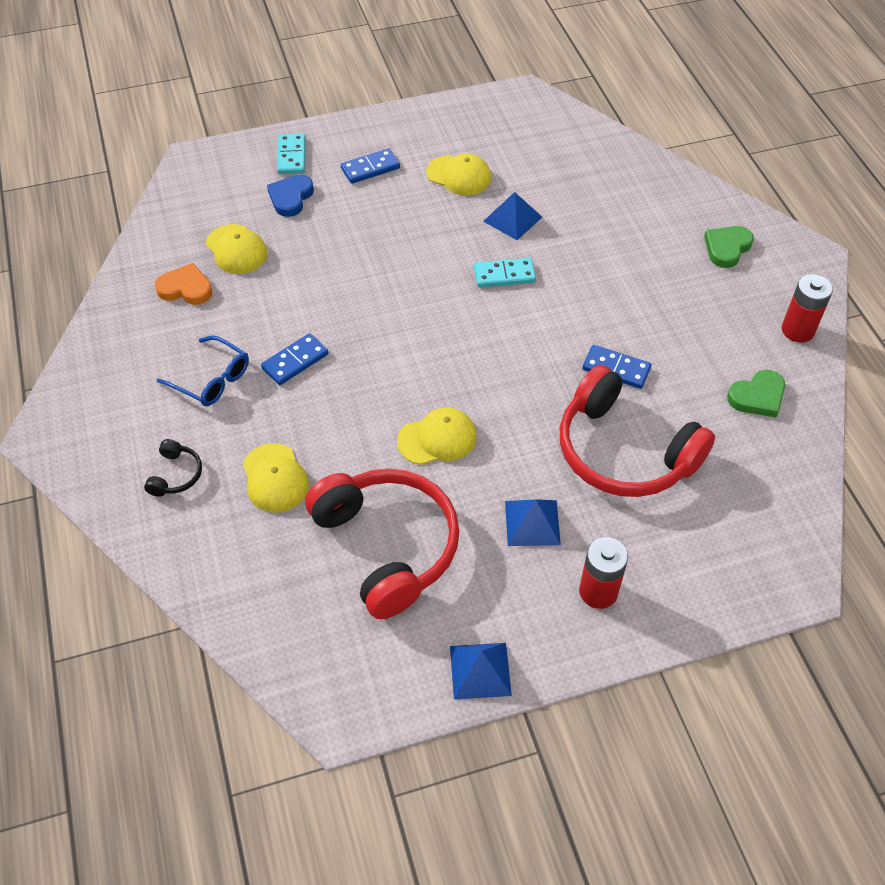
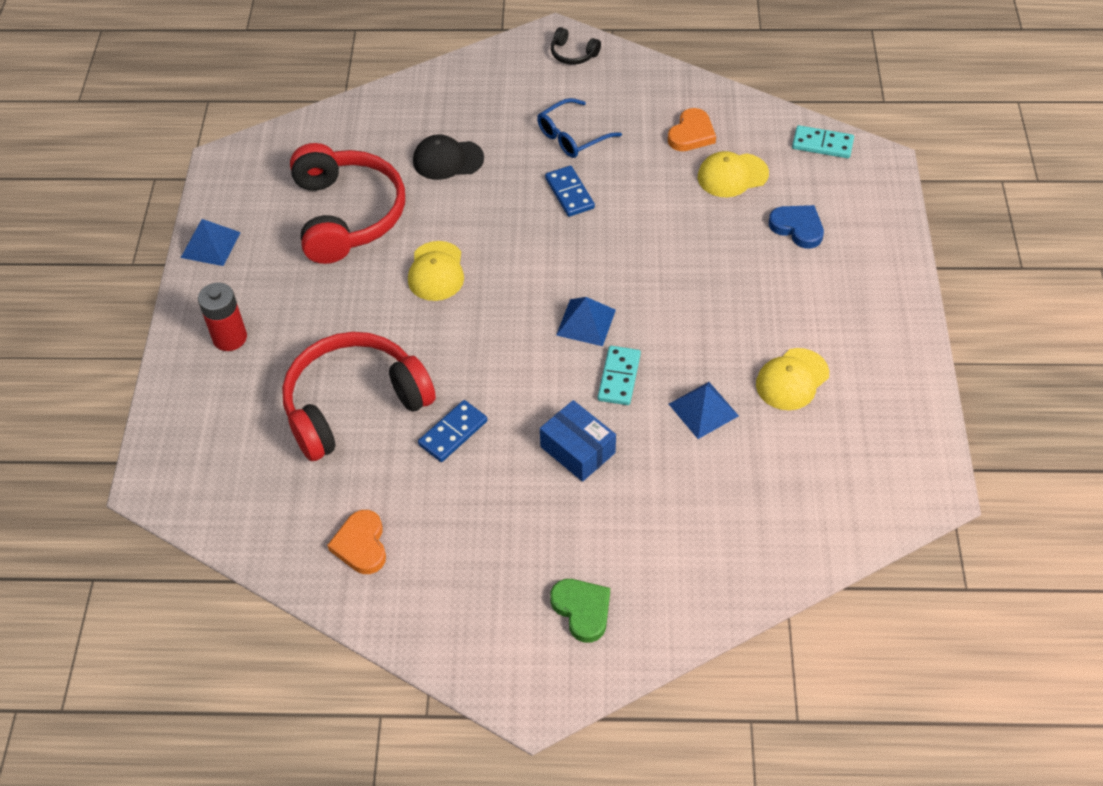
camera: 110 degrees right, 0 degrees up
black headphones [144,439,202,497] -> black headphones moved to [551,27,601,65]
yellow cap [243,443,309,512] -> black cap [413,134,484,180]
turquoise domino [277,134,306,174] -> turquoise domino moved to [792,125,854,158]
red headphones [305,469,460,619] -> red headphones turned 90 degrees counterclockwise [290,143,405,264]
blue domino [341,148,400,184] -> none
blue pyramid [505,499,561,546] -> blue pyramid moved to [556,297,616,346]
green heart [727,370,785,418] -> orange heart [327,510,386,574]
red battery [782,274,833,343] -> none
none -> blue box [540,400,616,482]

